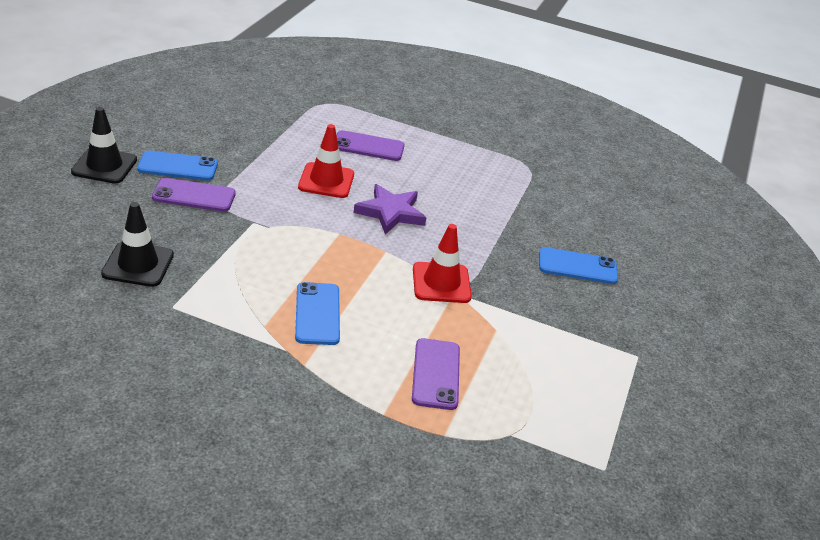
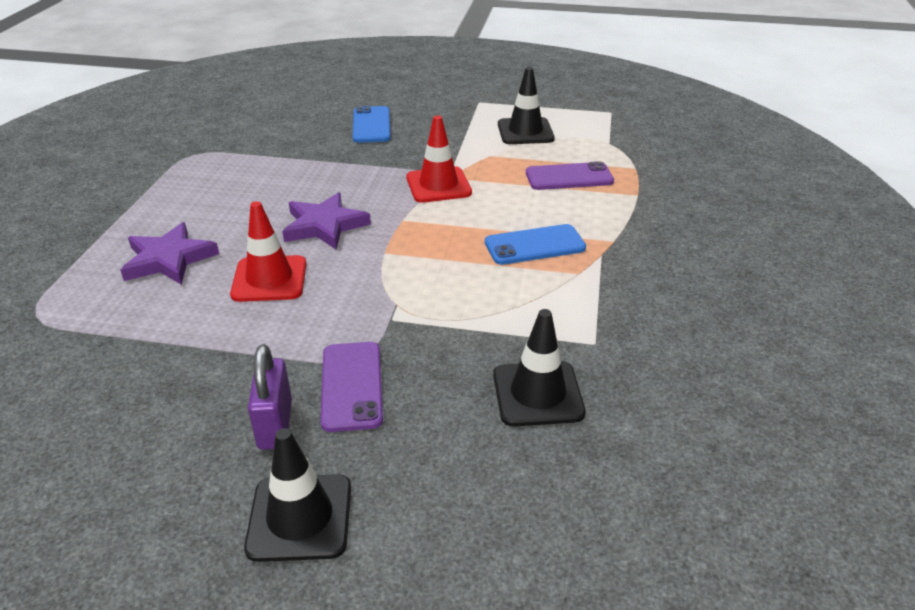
camera: 95 degrees left, 0 degrees up
blue phone [137,151,218,181] -> purple padlock [248,344,292,450]
purple phone [337,130,404,161] -> purple star [120,222,219,285]
none -> black traffic cone [498,67,555,144]

